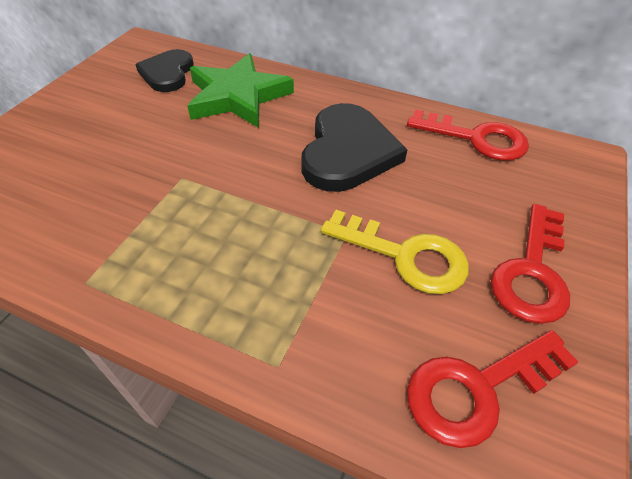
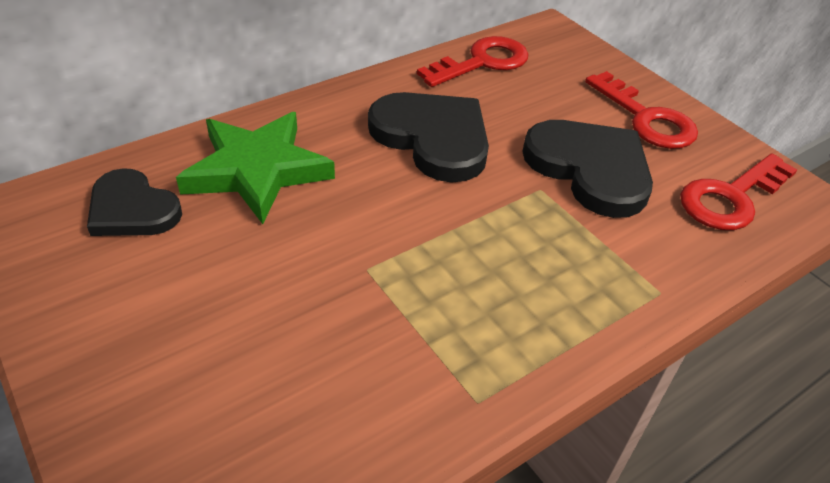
camera: 60 degrees left, 5 degrees down
yellow key [321,210,469,294] -> black heart [522,120,653,218]
red key [407,330,578,448] -> red key turned 45 degrees clockwise [680,154,797,230]

